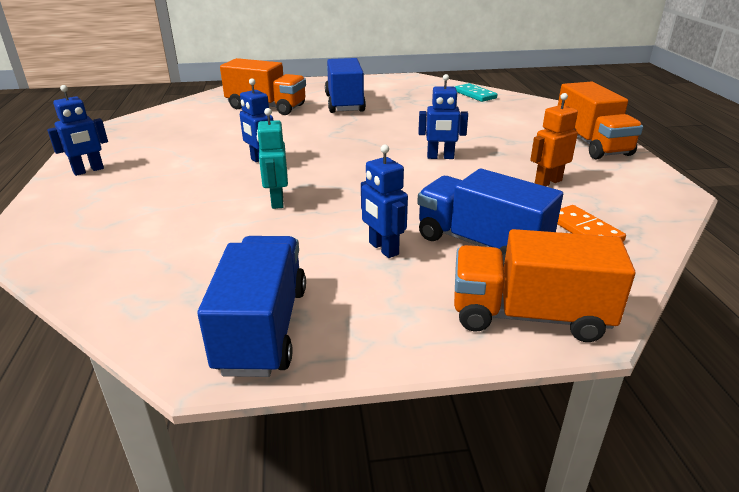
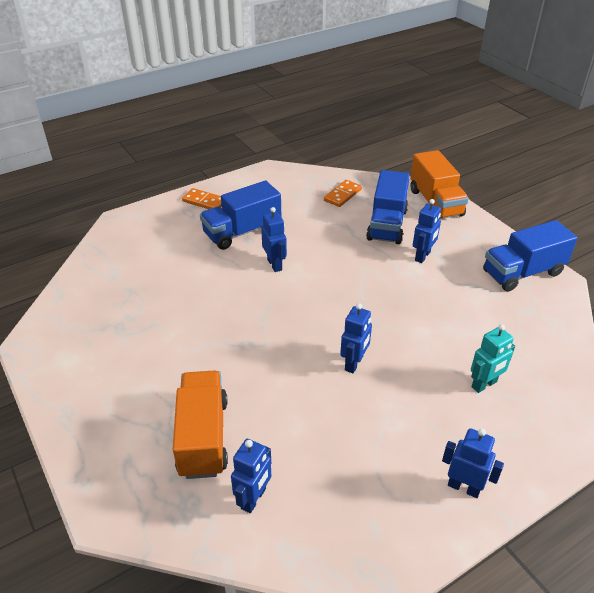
camera: 115 degrees left, 10 degrees up
turquoise robot [257,108,288,209] -> turquoise robot moved to [471,324,515,393]
blue truck [325,58,366,113] -> blue truck moved to [200,180,281,250]
turquoise domino [455,83,498,102] -> none
orange robot [530,93,578,186] -> none
orange truck [558,82,643,159] -> orange domino [182,188,222,209]
none -> blue robot [231,439,271,513]

